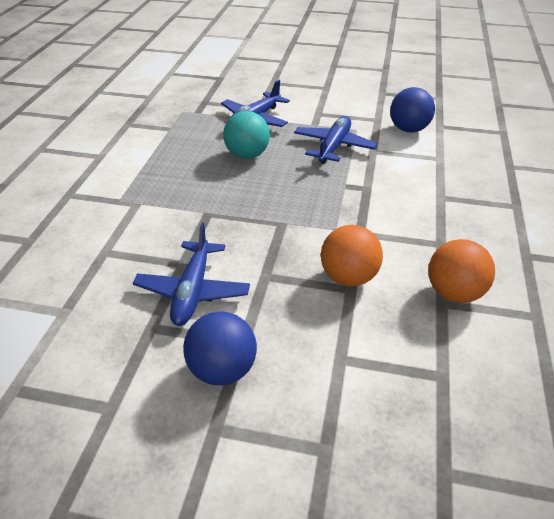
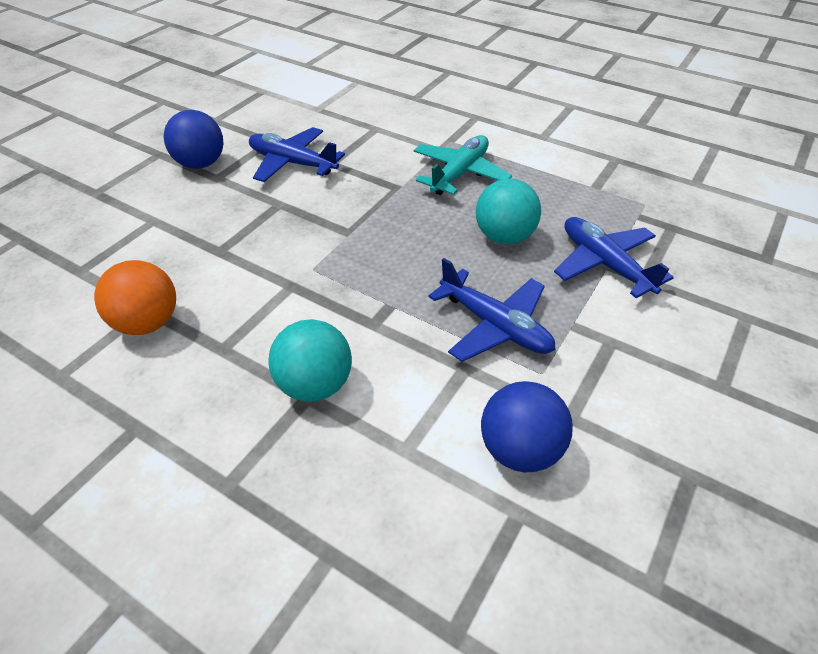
camera: 110 degrees right, 5 degrees up
orange ball [321,225,383,286] -> none
none -> turquoise ball [268,319,352,402]
none -> turquoise plane [414,135,512,195]

